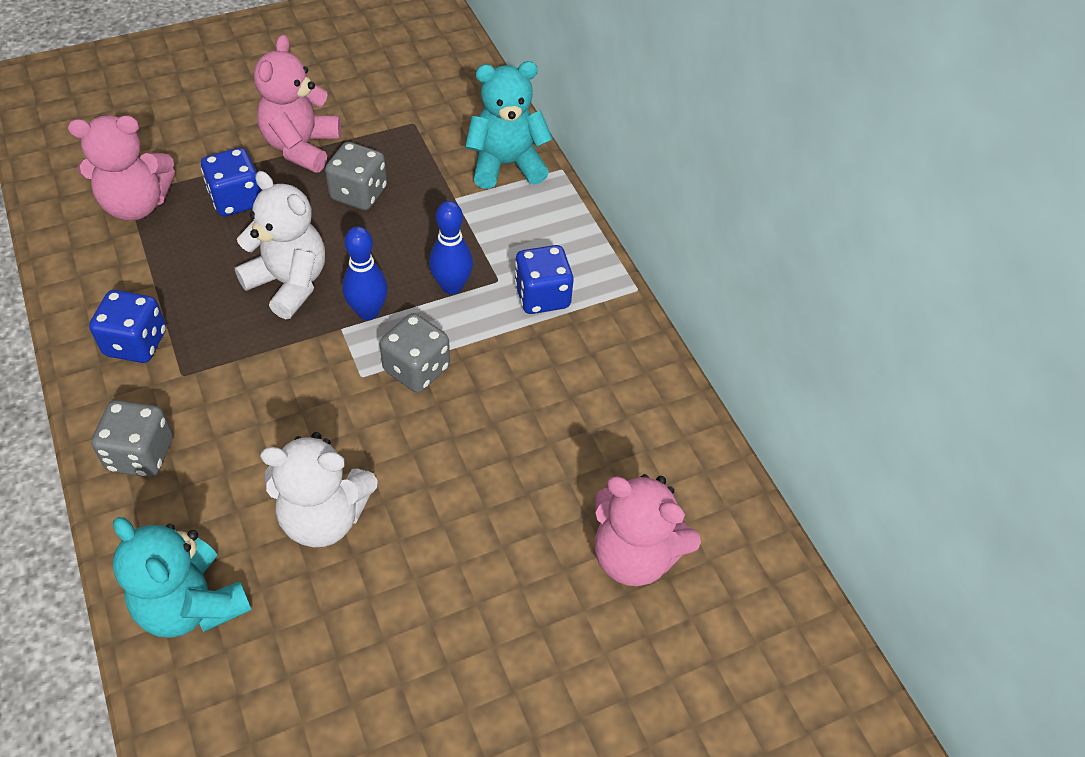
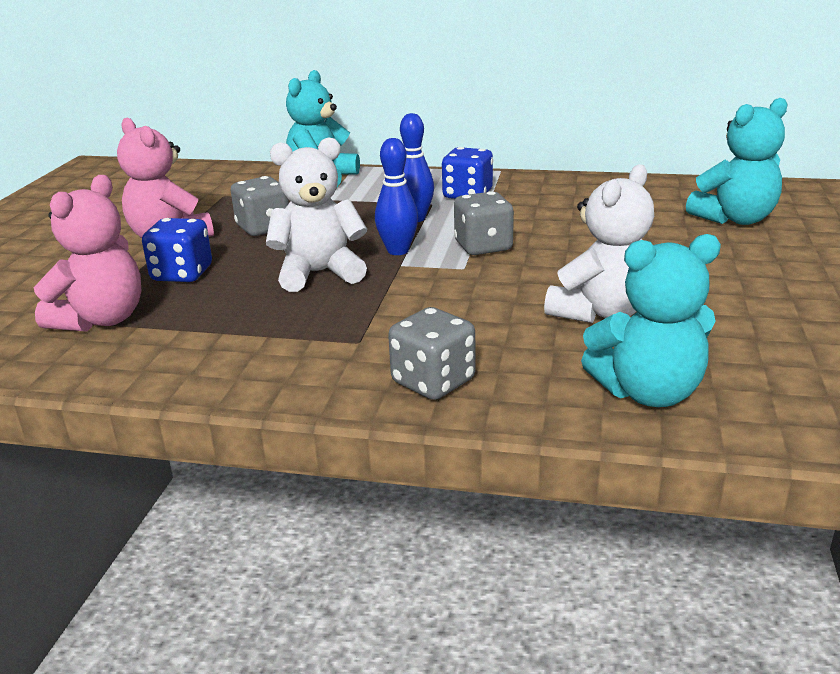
camera: 50 degrees left, 25 degrees down
blue dice [89,290,166,363] -> none
pink teddy bear [595,474,701,586] -> turquoise teddy bear [686,98,788,225]

